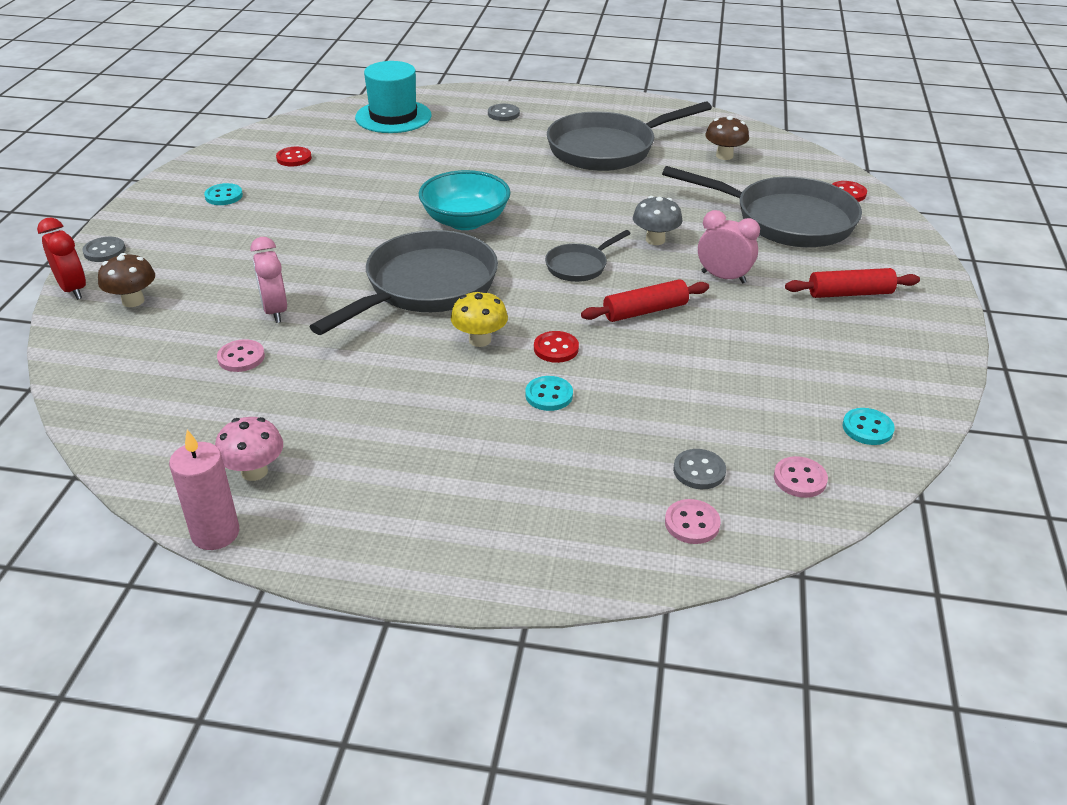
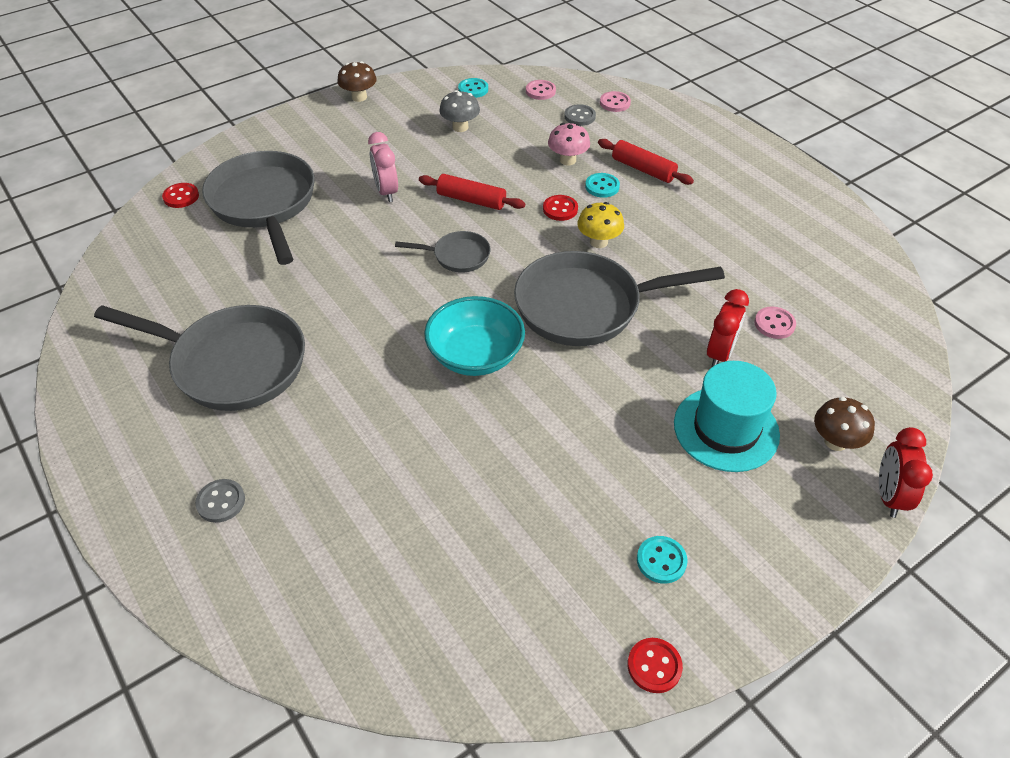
camera: 135 degrees left, 10 degrees up
grey button [82,237,126,262] -> none
pink candle [169,430,239,550] -> none
pink mushroom [215,417,283,481] -> pink mushroom moved to [548,123,590,165]
pink clock [250,237,287,323] -> red clock [707,289,749,367]
red button [276,147,312,166] -> red button moved to [628,638,683,693]
turquoise hat [355,61,432,133] -> turquoise hat moved to [674,361,780,472]
grey mushroom [633,196,683,245] -> grey mushroom moved to [439,90,480,132]
brown mushroom [705,116,749,160] -> brown mushroom moved to [337,61,377,102]
red rolling pin [785,268,920,298] -> red rolling pin moved to [598,139,694,185]

